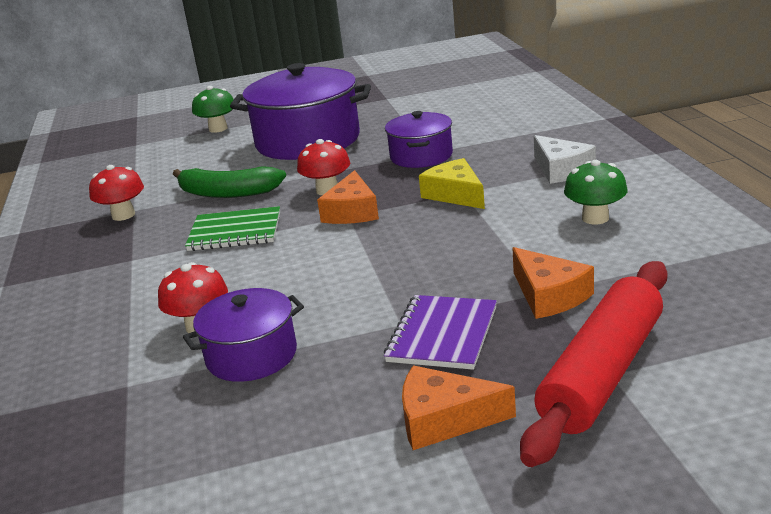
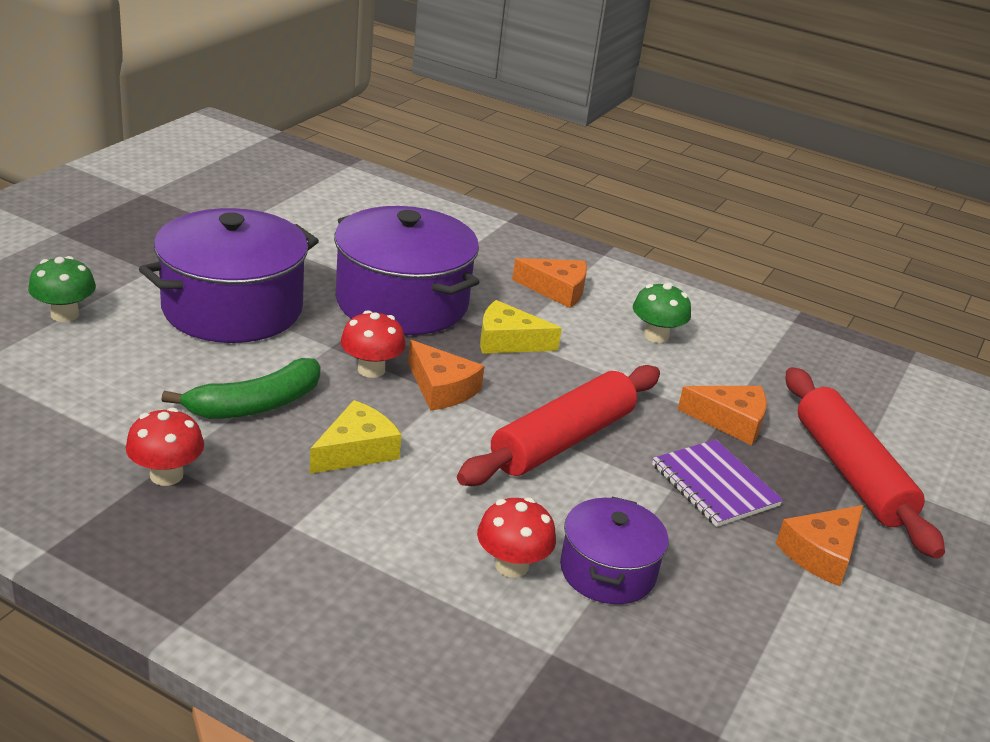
camera: 55 degrees left, 5 degrees up
green notebook [185,206,280,251] -> yellow cheese [310,400,402,474]
purple pot [385,111,453,168] -> purple pot [334,206,480,335], size x1.81
white cheese [534,135,596,184] -> orange cheese [512,258,587,308]
none -> red rolling pin [457,365,660,486]

